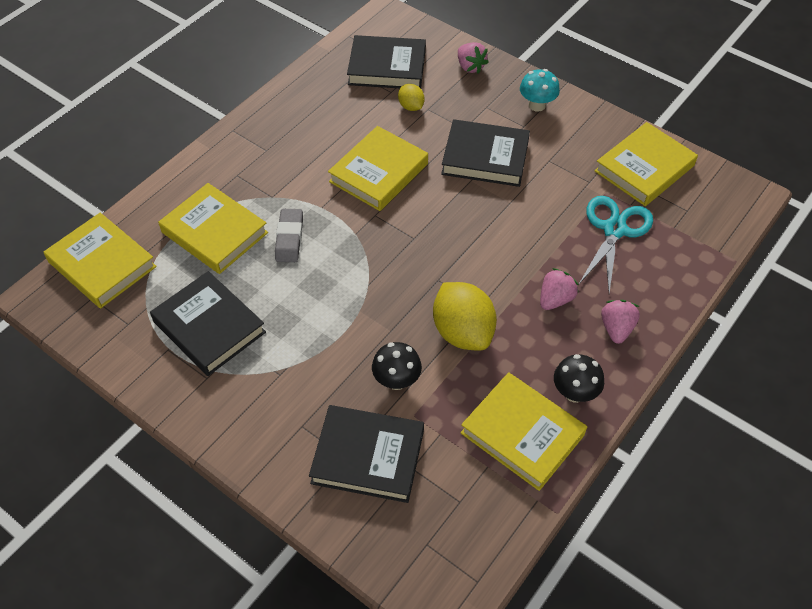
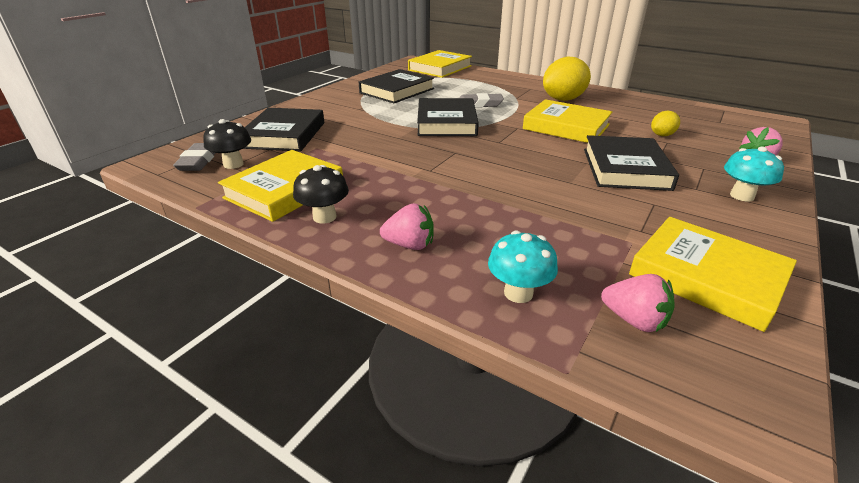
camera: 85 degrees right, 20 degrees down
yellow book [158,183,268,274] -> none
black book [347,35,426,89] -> black book moved to [417,98,479,136]
black mushroom [372,342,422,390] -> black mushroom moved to [203,119,251,169]
yellow lemon [433,282,497,350] -> yellow lemon moved to [543,57,591,101]
pink strawberry [540,268,579,310] -> pink strawberry moved to [601,274,675,332]
turquoise scissors [579,196,653,293] -> none
none -> grey eraser [173,143,216,171]
none -> turquoise mushroom [488,231,558,303]

